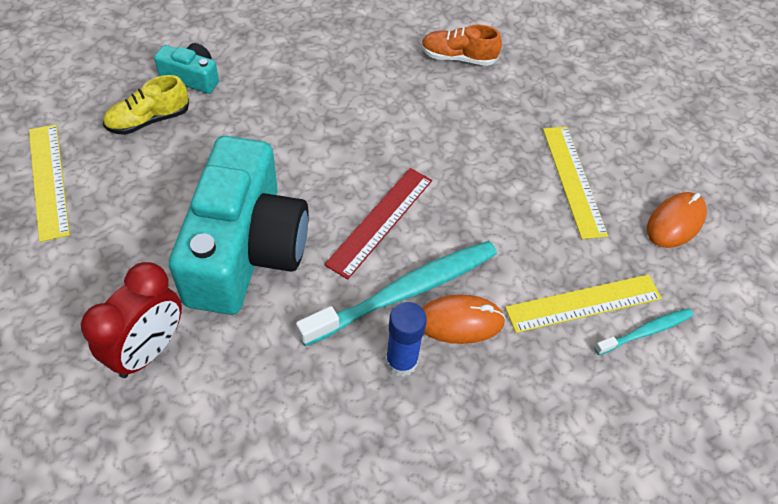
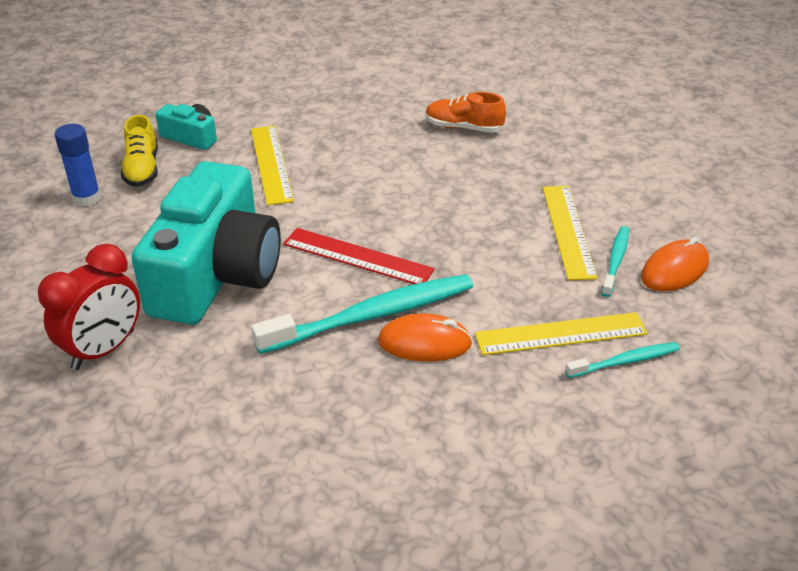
camera: 10 degrees right, 15 degrees down
yellow ruler [29,124,70,242] -> yellow ruler moved to [251,126,294,205]
yellow shoe [103,75,189,135] -> yellow shoe turned 75 degrees counterclockwise [121,115,158,187]
red ruler [324,168,432,280] -> red ruler turned 75 degrees clockwise [283,228,435,284]
blue glue stick [386,302,427,377] -> blue glue stick moved to [55,124,101,207]
none -> turquoise toothbrush [602,226,629,297]

